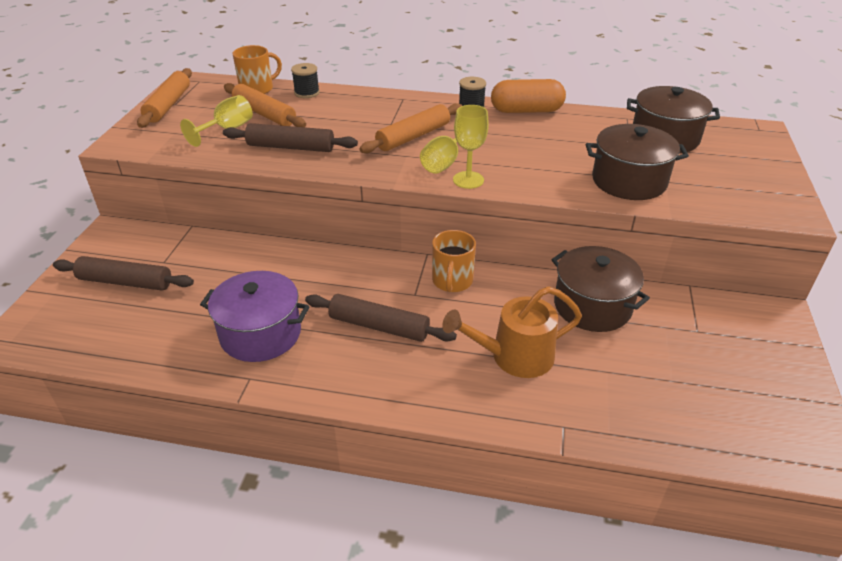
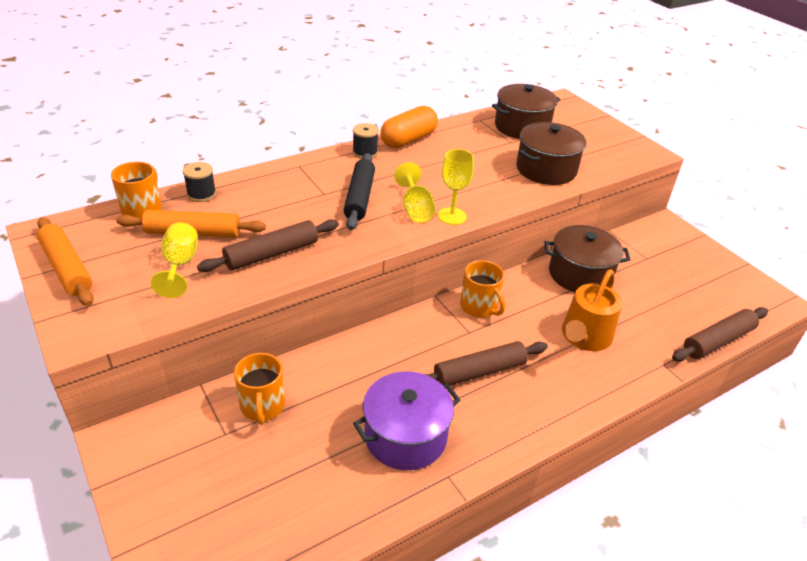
camera: 45 degrees left, 0 degrees up
brown rolling pin [53,256,194,291] -> brown rolling pin moved to [672,307,768,362]
orange rolling pin [359,103,462,153] -> black rolling pin [344,153,375,230]
none -> orange mug [234,353,285,425]

